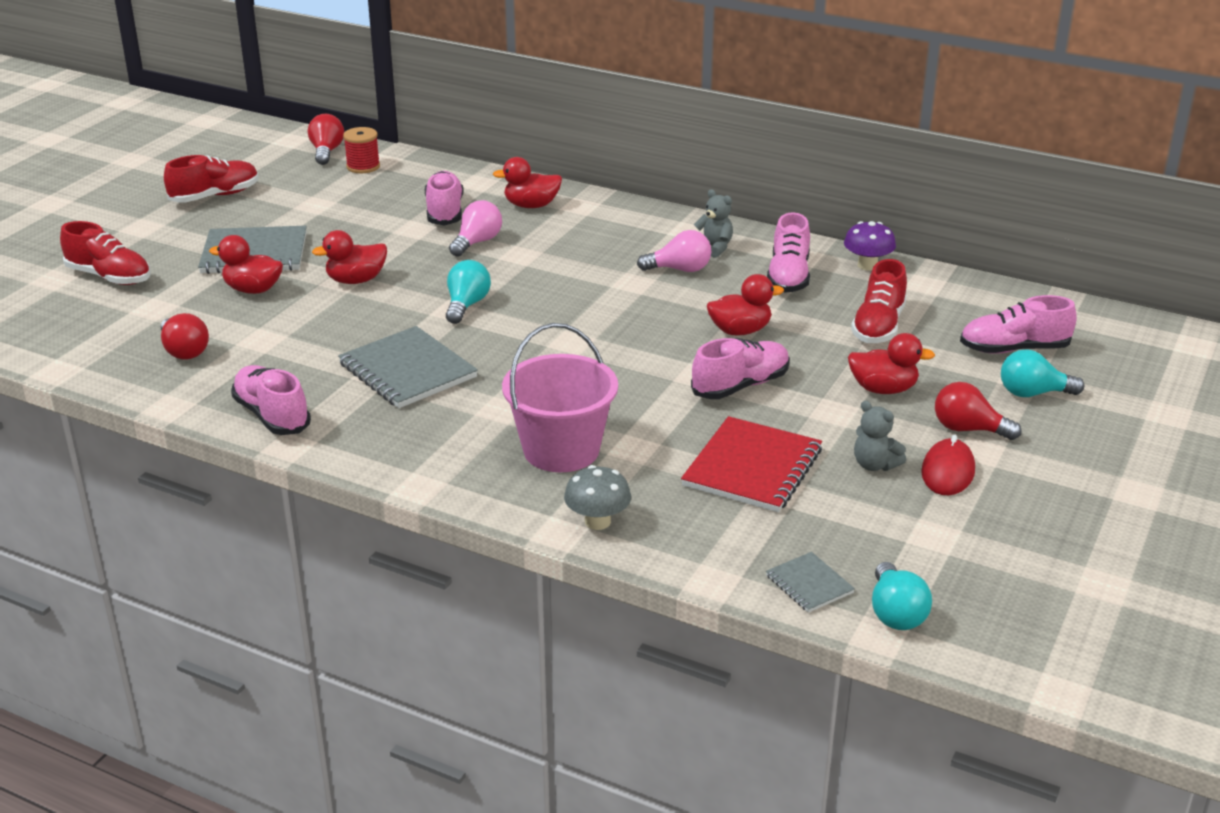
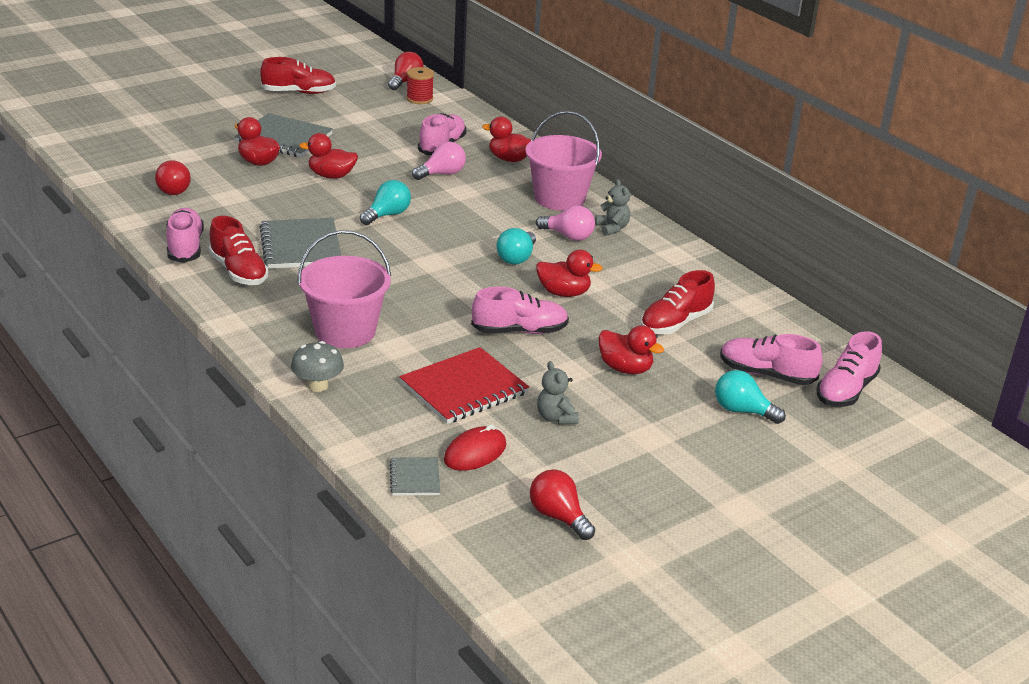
camera: 25 degrees right, 0 degrees up
red shoe [60,221,151,285] -> red shoe moved to [209,216,269,285]
pink shoe [767,212,810,293] -> pink shoe moved to [817,331,882,407]
purple mushroom [844,221,896,271] -> none
turquoise light bulb [872,562,932,630] -> turquoise light bulb moved to [496,228,536,265]
red mouse [921,435,975,495] -> red mouse moved to [444,424,506,471]
red light bulb [935,382,1021,440] -> red light bulb moved to [530,469,595,540]
none -> pink bucket [525,111,602,211]

